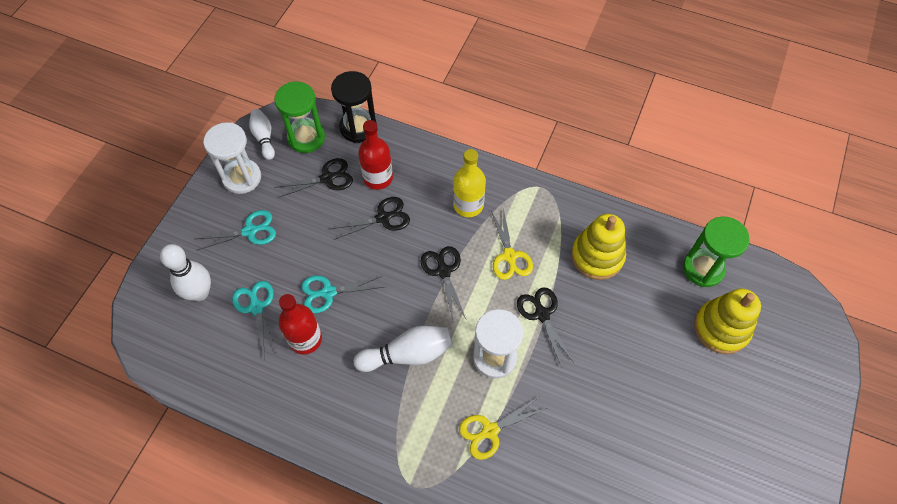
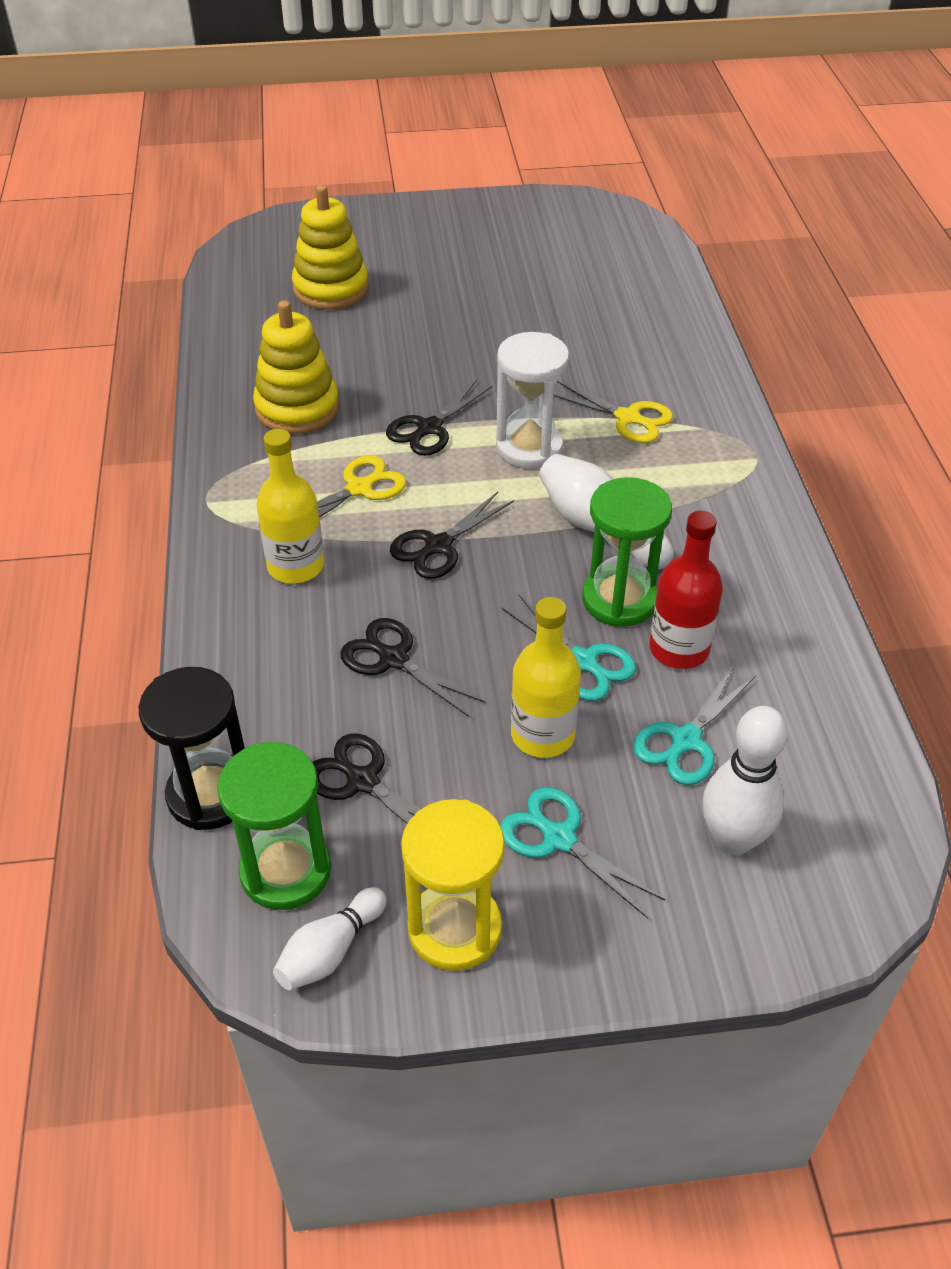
camera: 120 degrees left, 15 degrees down
white hourglass [203,122,261,194] -> yellow hourglass [401,799,505,971]
red bottle [358,120,393,190] -> none
green hourglass [683,216,750,287] -> green hourglass moved to [582,477,672,627]
none -> yellow bottle [511,597,581,758]

